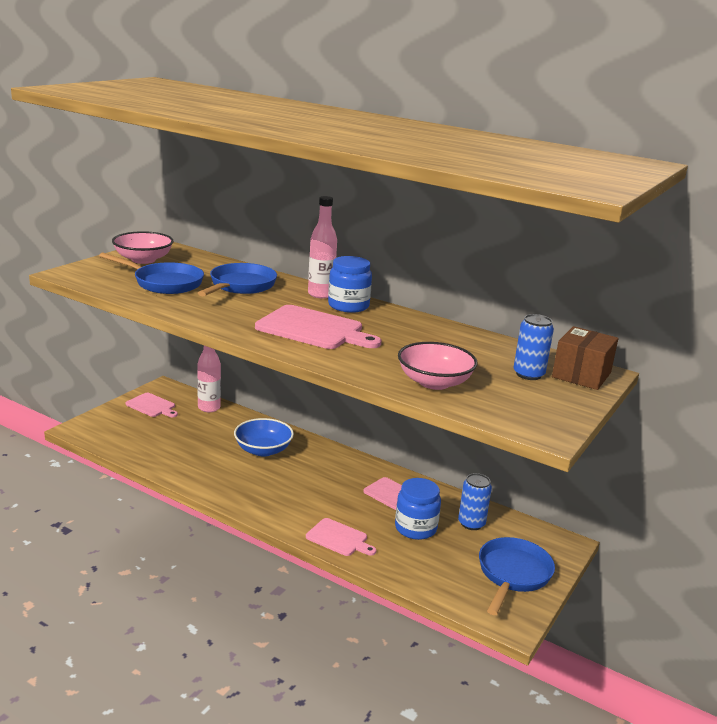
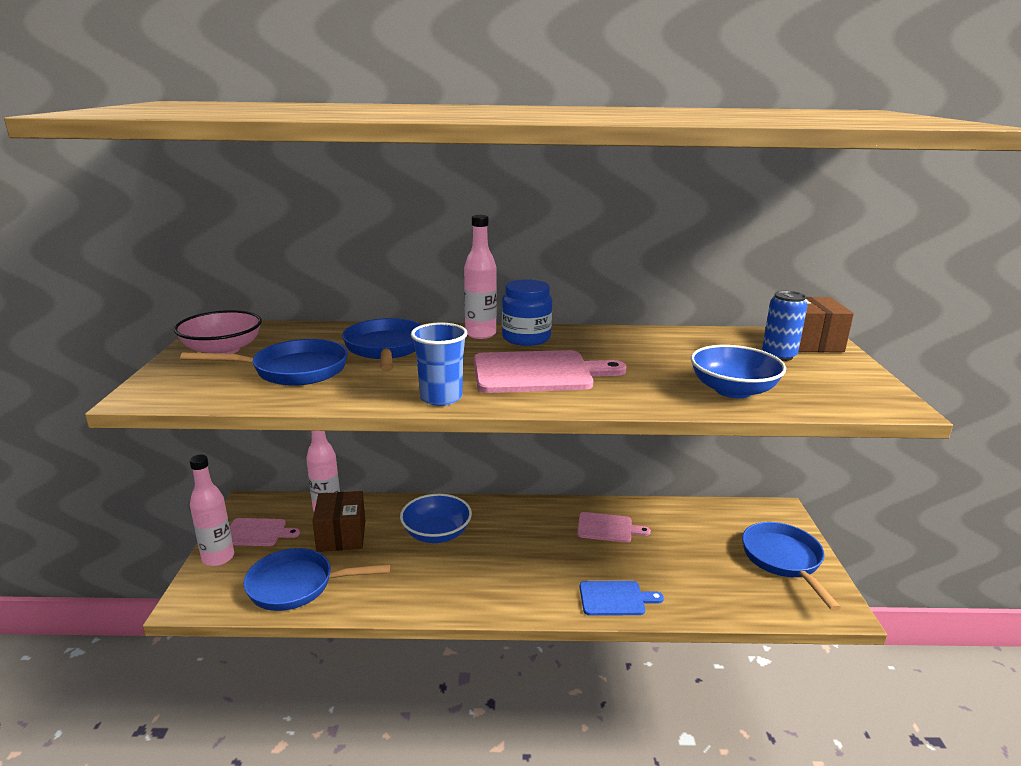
camera: 30 degrees left, 0 degrees up
pink cutting board [306,518,376,556] -> blue cutting board [580,581,664,616]
blue jar [395,478,441,540] -> none
pink bowl [398,342,478,390] -> blue bowl [691,345,786,398]
blue can [458,473,492,530] -> none
none -> pink bottle [189,455,234,566]
none -> blue pan [243,548,390,611]
none -> brown box [312,491,365,552]
none -> blue cup [411,322,468,406]

